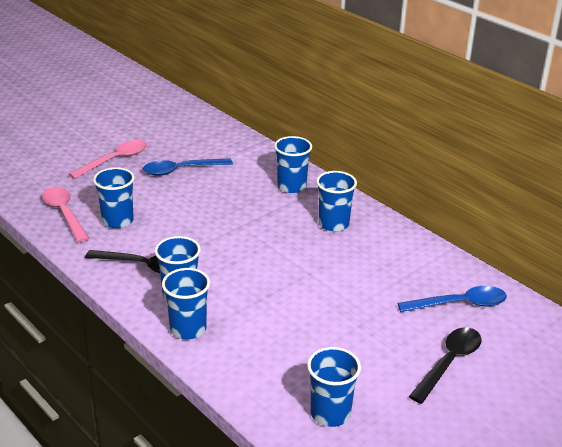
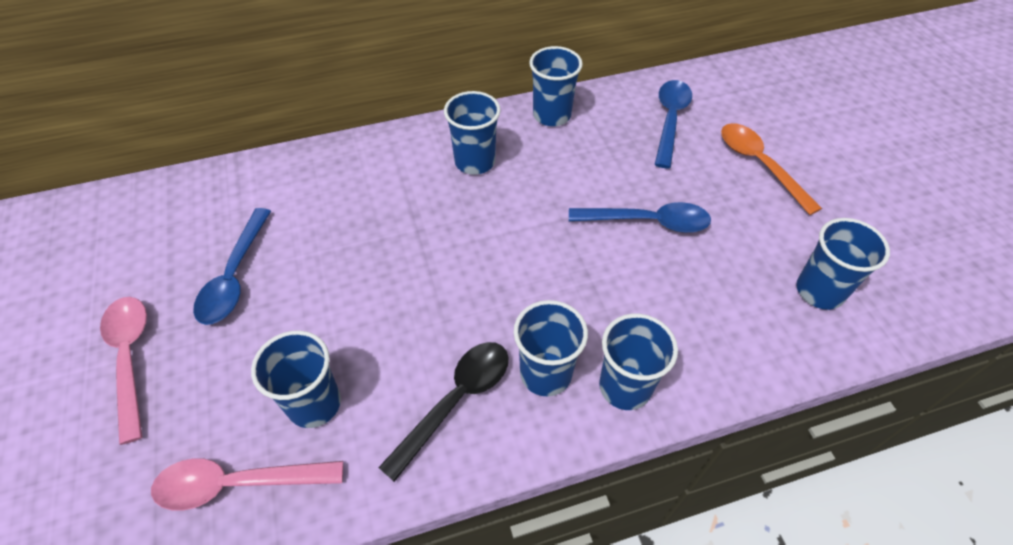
camera: 65 degrees left, 20 degrees up
blue cup [274,136,312,193] -> blue cup moved to [529,46,583,126]
black spoon [409,327,482,404] -> orange spoon [721,123,822,215]
none -> blue spoon [569,202,711,233]

